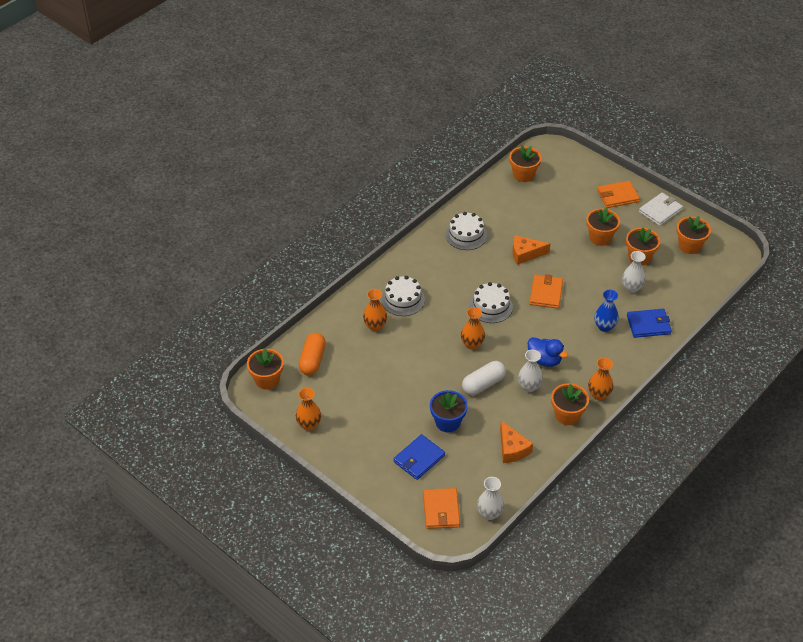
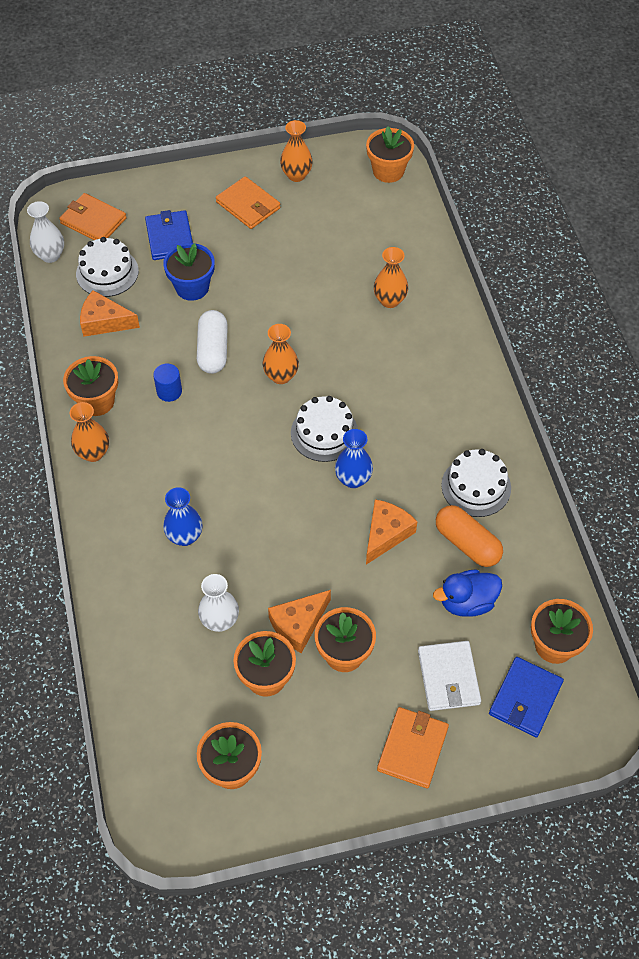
camera: 125 degrees right, 10 degrees up
orange capsule [299,333,326,375] -> orange capsule moved to [436,505,503,567]
white cake [382,276,425,316] -> white cake moved to [76,237,139,297]
white vase [518,350,543,392] -> blue cylinder [153,363,182,402]
blue duck [528,337,568,367] -> blue duck moved to [433,570,502,617]
orange wallet [529,274,563,309] -> orange wallet moved to [216,176,281,229]
blue wallet [627,309,672,338] -> blue wallet moved to [489,657,564,738]
white wallet [639,192,683,226] -> white wallet moved to [418,641,481,711]
none -> orange cheese [268,590,331,653]
none -> blue vase [335,429,373,488]

